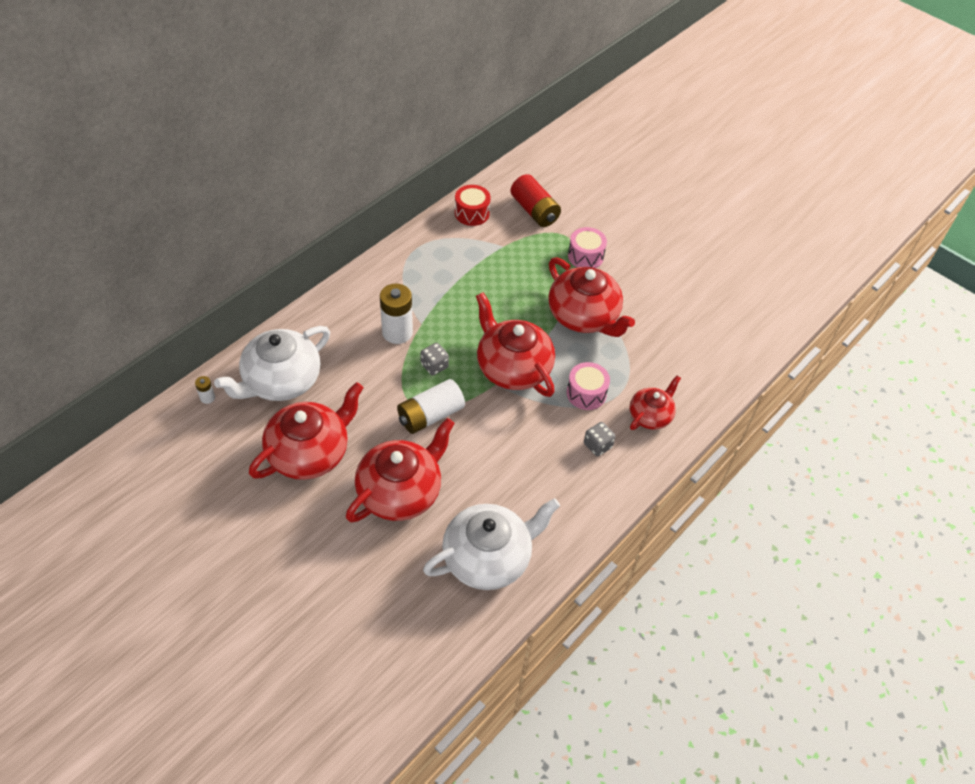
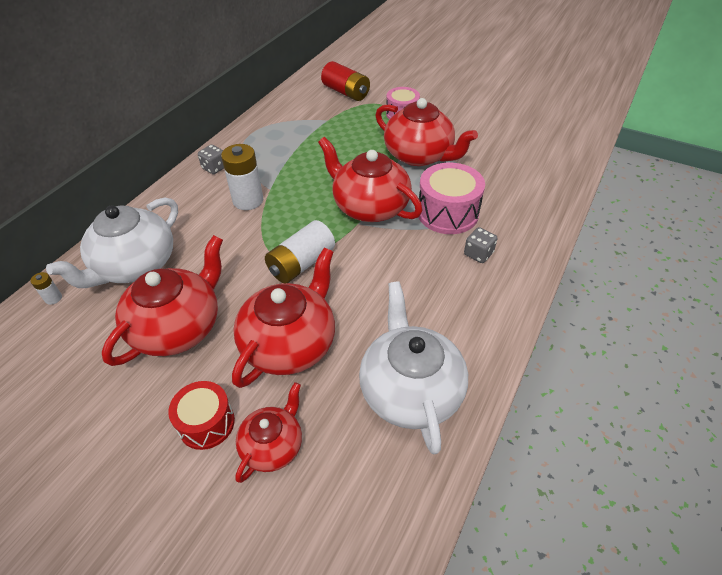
camera: 10 degrees left, 5 degrees down
grey dice [420,343,449,376] -> grey dice moved to [198,145,224,174]
white teapot [423,498,560,590] -> white teapot turned 60 degrees counterclockwise [359,281,468,454]
red drum [455,185,491,226] -> red drum moved to [168,381,235,450]
pink drum [567,362,610,410] -> pink drum [418,163,485,234], size x1.53
red teapot [630,376,681,430] -> red teapot moved to [235,382,302,483]

